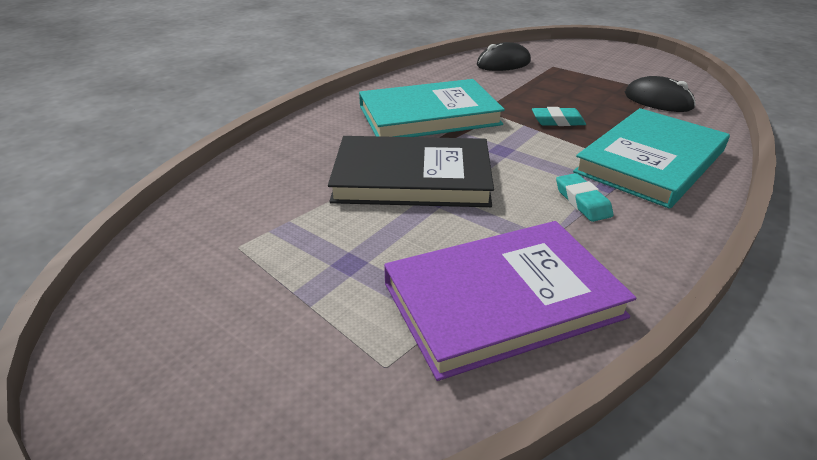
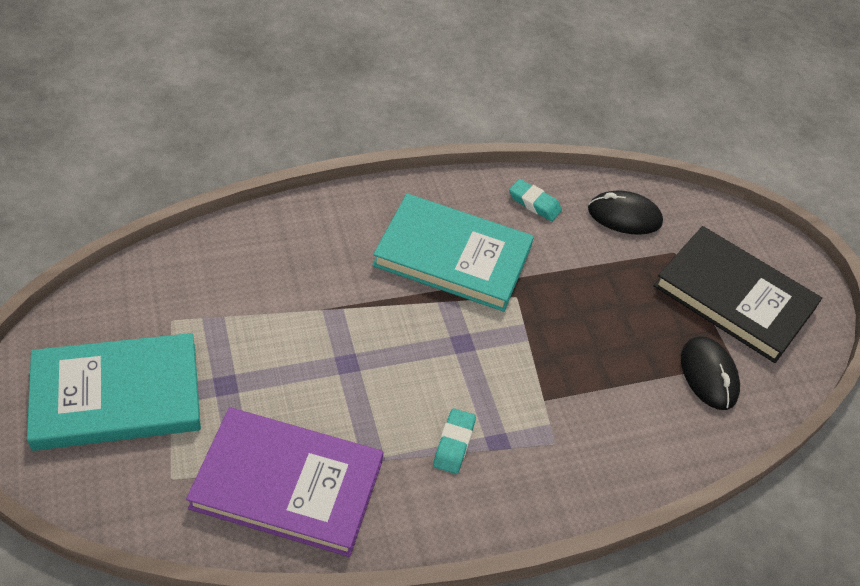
camera: 30 degrees right, 15 degrees up
black book [328,136,494,207] -> black book moved to [654,226,822,363]
turquoise eraser [532,107,586,126] -> turquoise eraser moved to [509,179,562,221]
turquoise book [573,108,730,209] -> turquoise book moved to [27,333,201,451]

